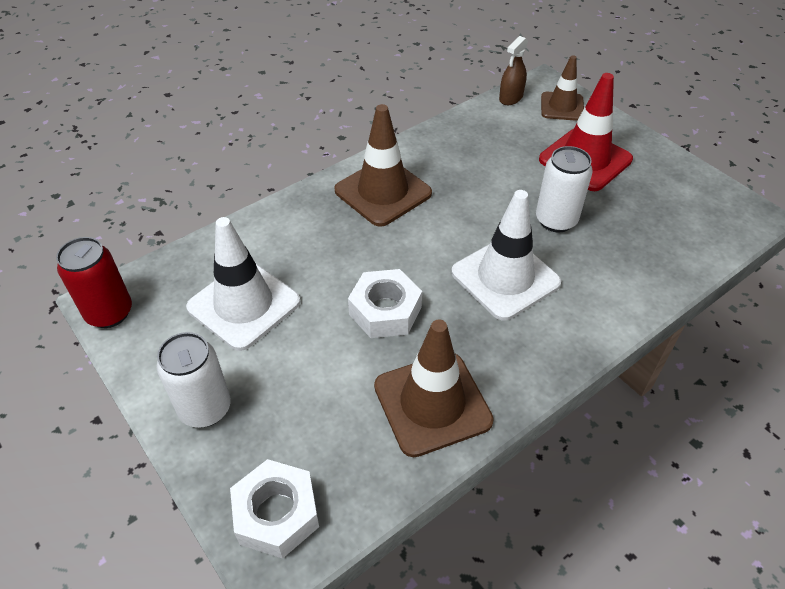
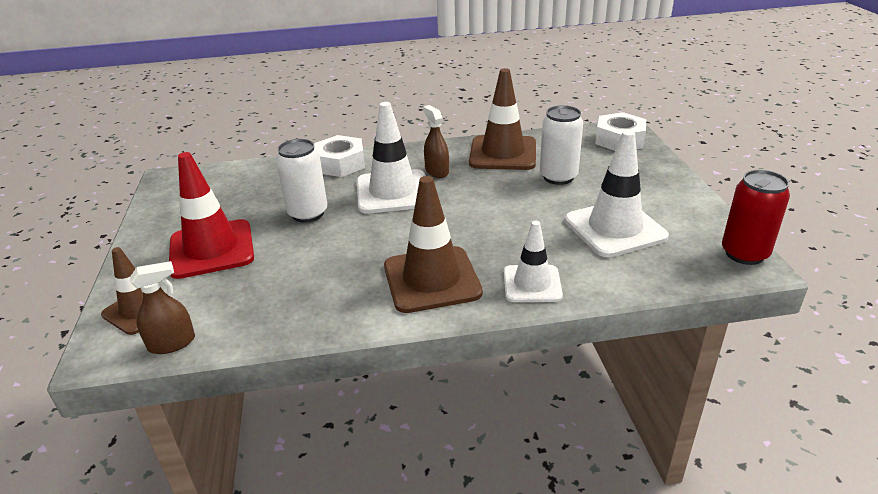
camera: 150 degrees left, 15 degrees down
white can [157,332,231,428] -> white can moved to [540,105,583,185]
white nut [348,269,422,338] -> white nut moved to [314,135,365,177]
none -> brown spray bottle [423,105,449,178]
none -> white traffic cone [504,221,563,302]

